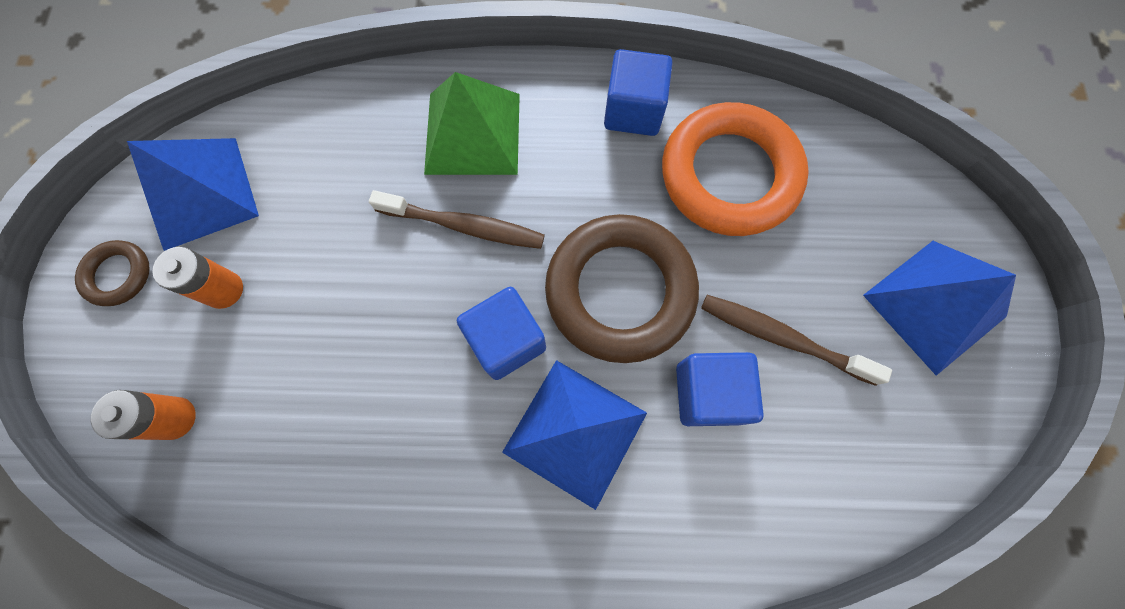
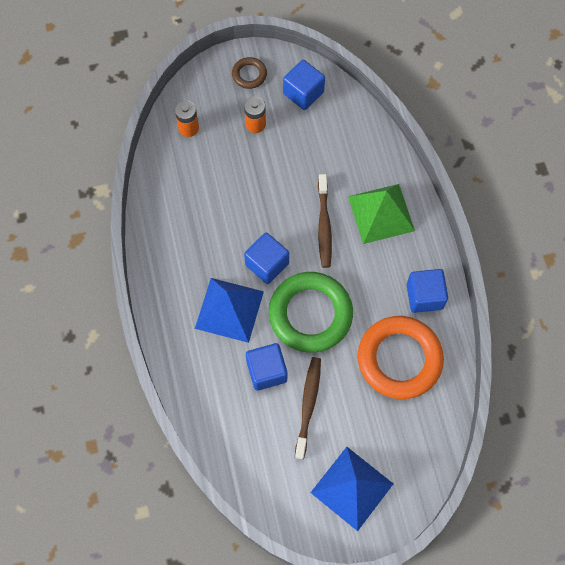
camera: 75 degrees right, 5 degrees down
blue pyramid [127,138,259,251] -> blue cube [283,60,325,110]
brown ring [545,214,699,363] -> green ring [269,272,353,353]

